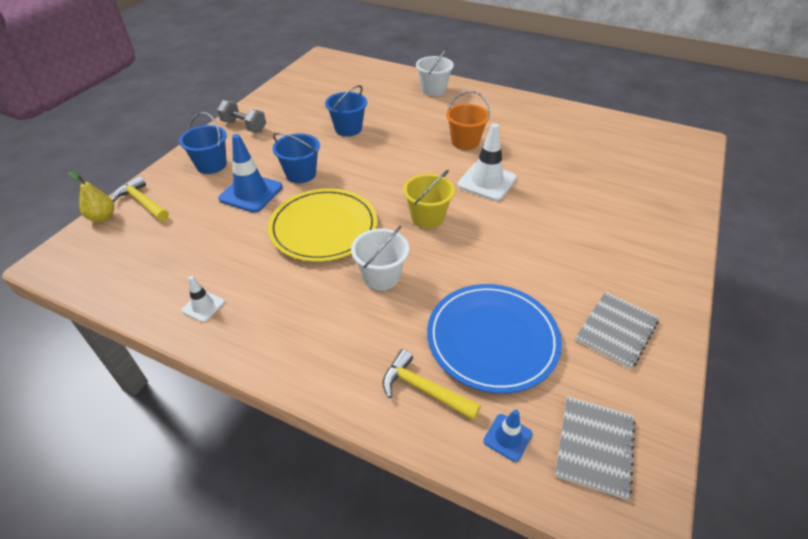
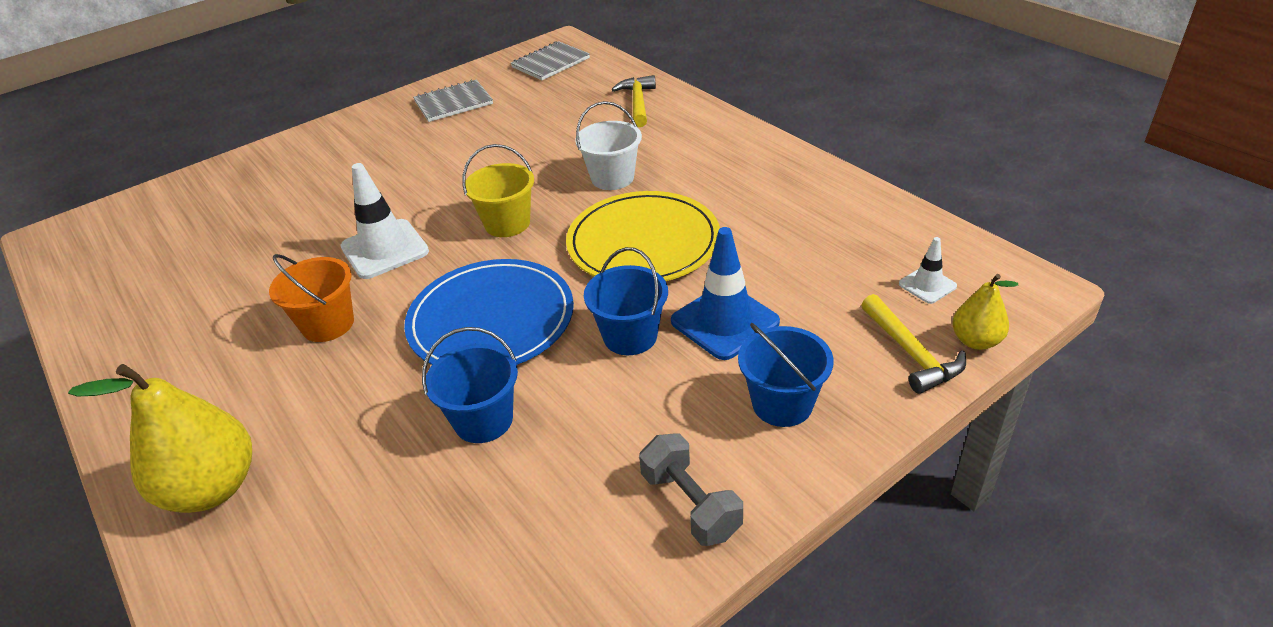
camera: 150 degrees left, 5 degrees down
white traffic cone [182,276,224,322] -> white traffic cone moved to [899,237,957,304]
yellow hammer [382,349,481,421] -> yellow hammer turned 150 degrees counterclockwise [612,75,656,127]
white bucket [416,47,454,96] -> yellow pear [68,364,252,513]
blue plate [427,284,562,393] -> blue plate moved to [404,259,574,365]
blue traffic cone [483,409,532,462] -> none

